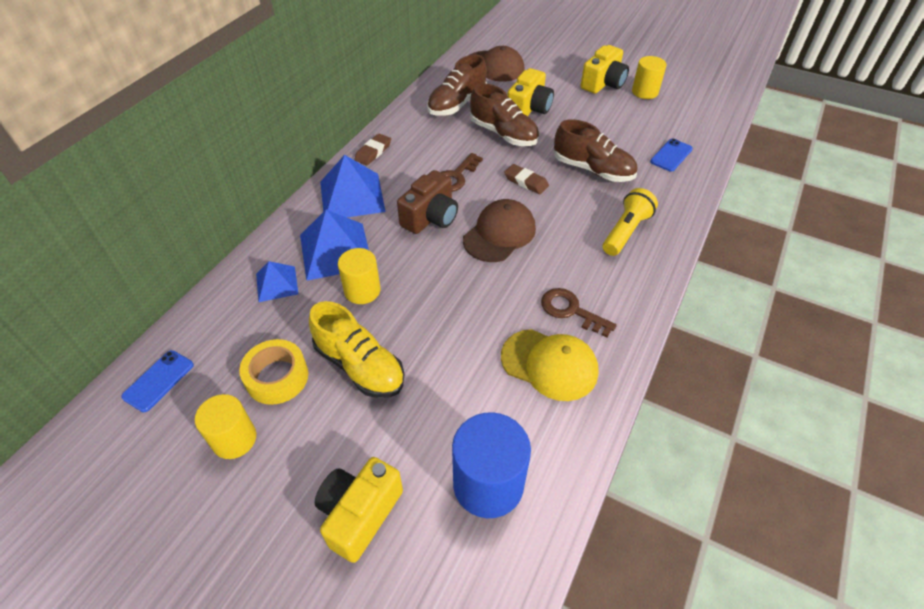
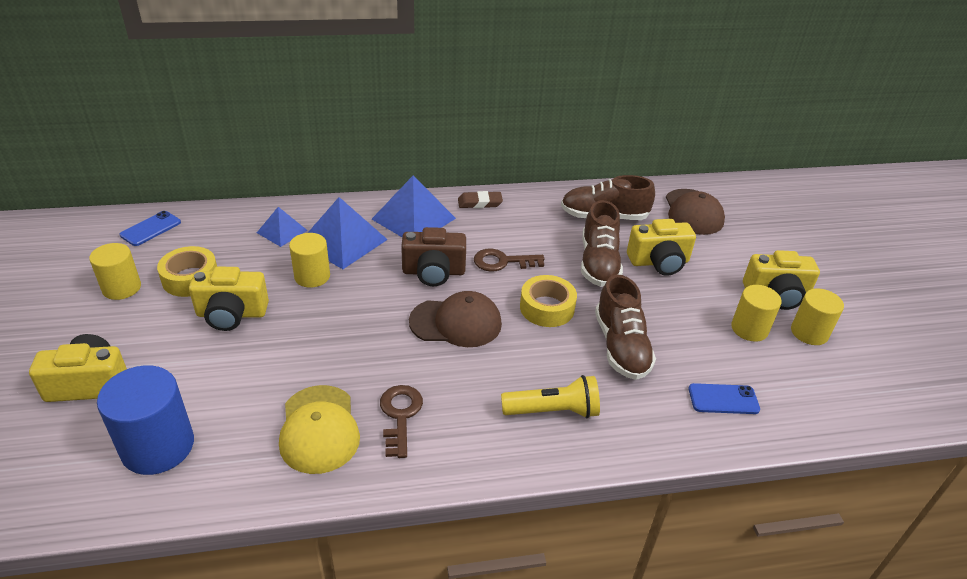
camera: 50 degrees right, 10 degrees down
blue phone [121,350,194,412] -> blue phone turned 45 degrees counterclockwise [120,211,181,246]
yellow shoe [309,301,404,398] -> yellow camera [189,267,269,331]
brown eraser [504,164,549,194] -> yellow tape [520,275,577,327]
none -> yellow cylinder [731,285,782,342]

